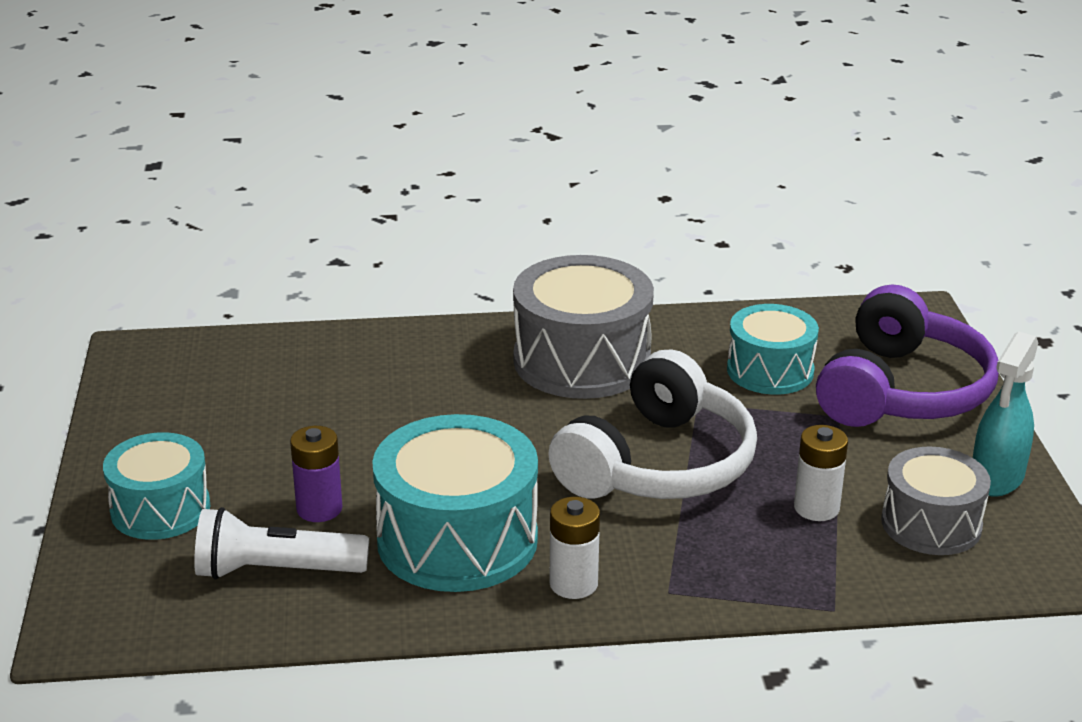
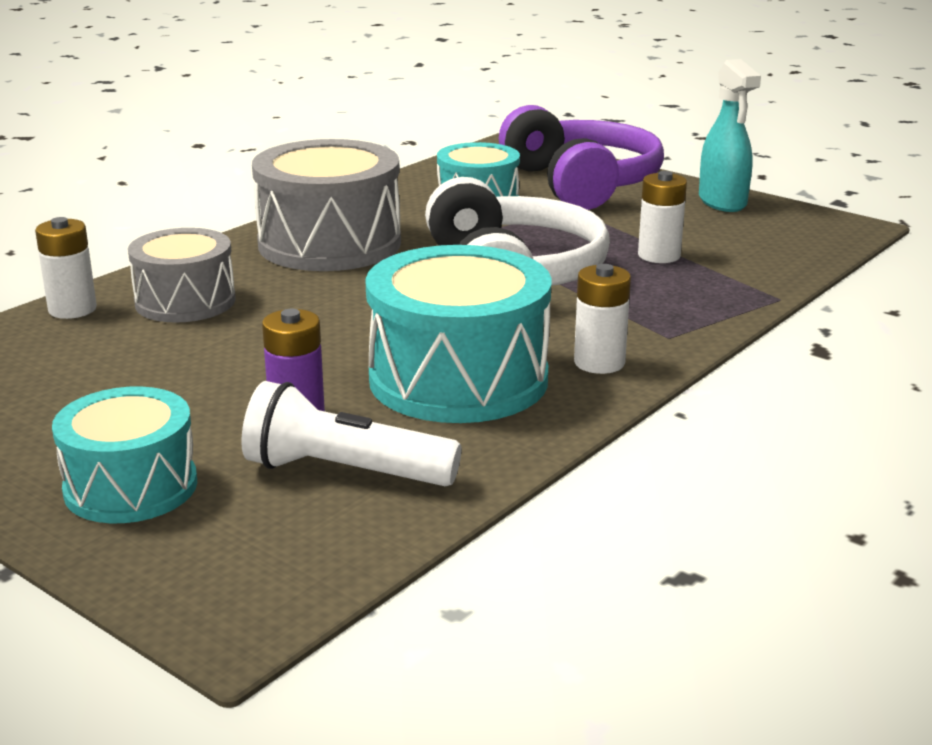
camera: 45 degrees left, 5 degrees down
white flashlight [194,507,369,580] -> white flashlight turned 60 degrees clockwise [241,381,462,486]
grey drum [881,447,991,555] -> grey drum moved to [128,228,236,323]
none -> white battery [35,217,97,319]

